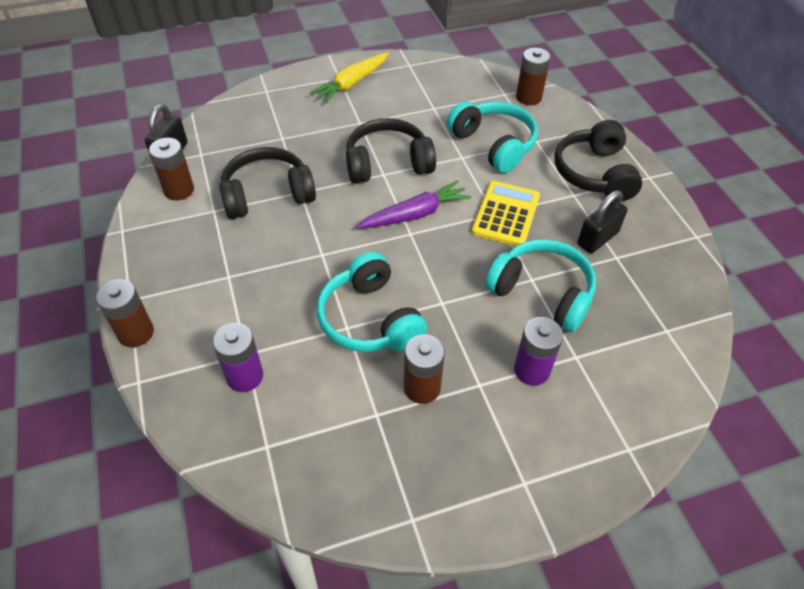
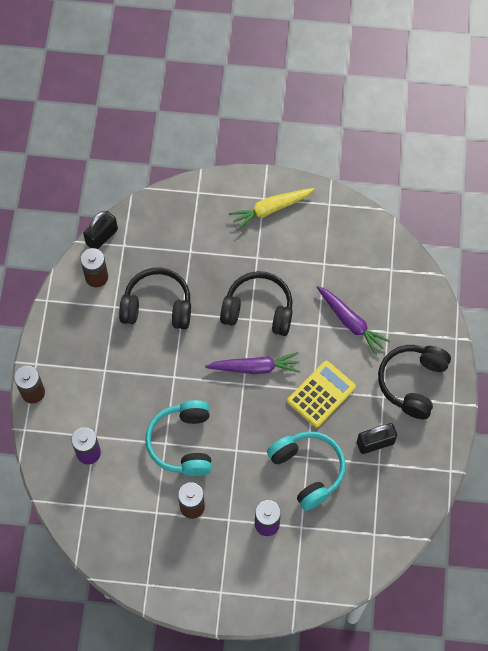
camera: 25 degrees right, 15 degrees up
turquoise headphones [447,101,538,173] -> purple carrot [317,286,391,355]
brown battery [516,48,551,105] -> none

